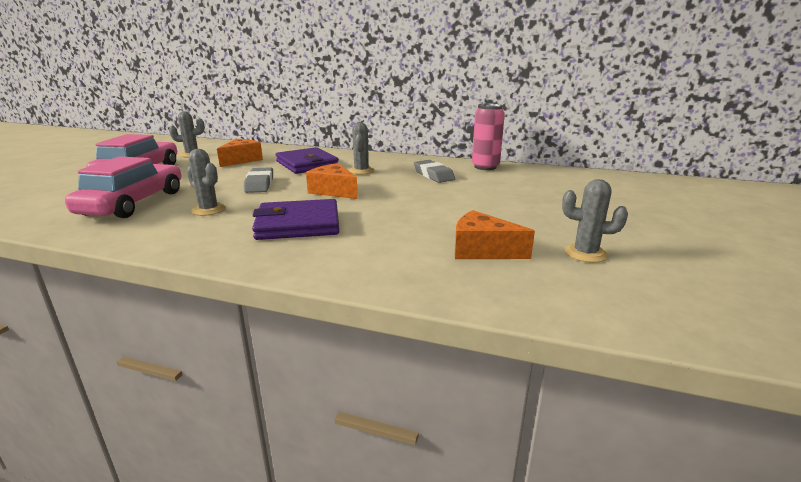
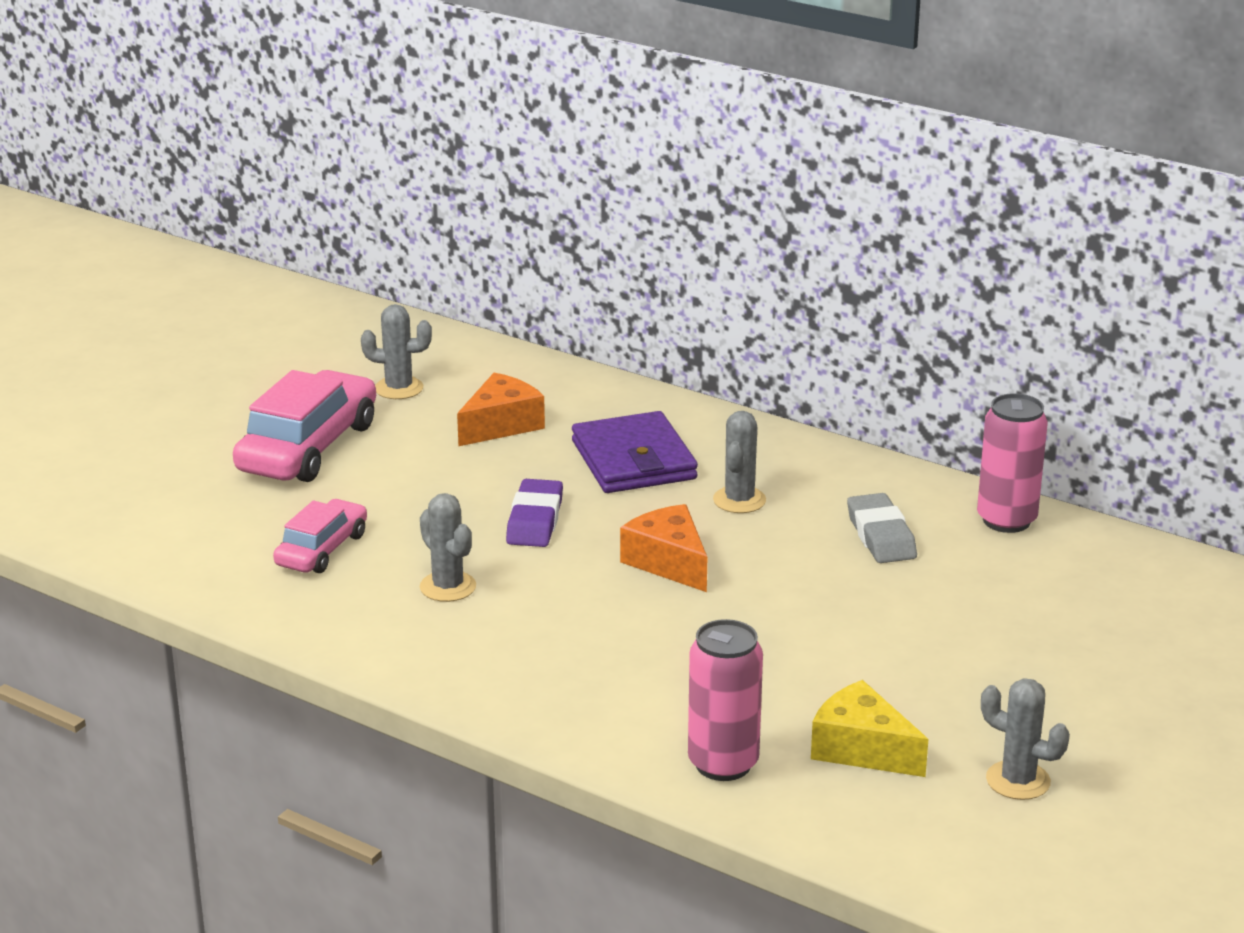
camera: 15 degrees right, 5 degrees up
pink car [65,156,181,218] -> pink car [273,499,367,573], size x0.59
grey eraser [244,167,273,193] -> purple eraser [506,479,563,547]
purple wallet [252,199,339,240] -> none
orange cheese [455,210,535,259] -> yellow cheese [811,680,928,777]
none -> pink can [688,619,763,781]

